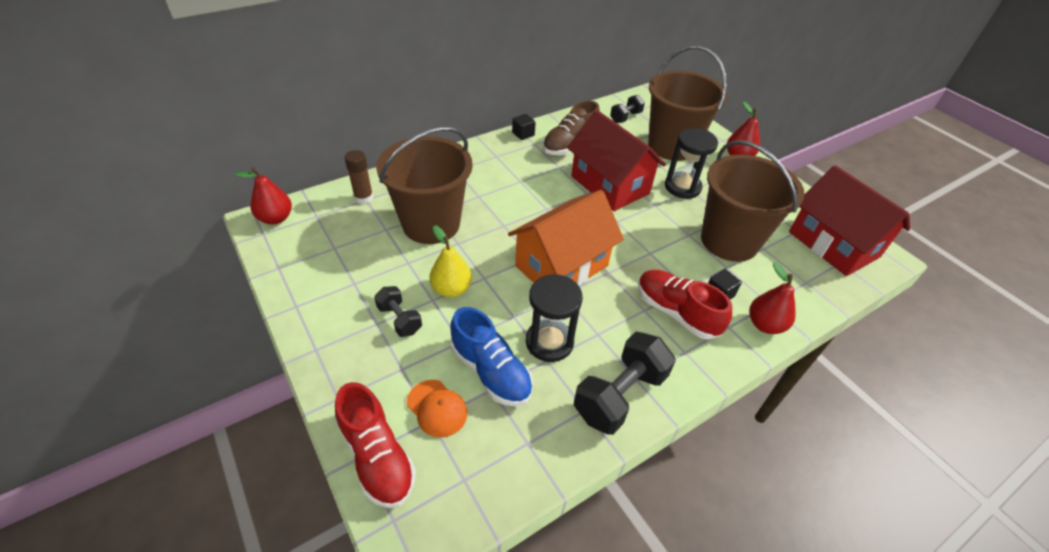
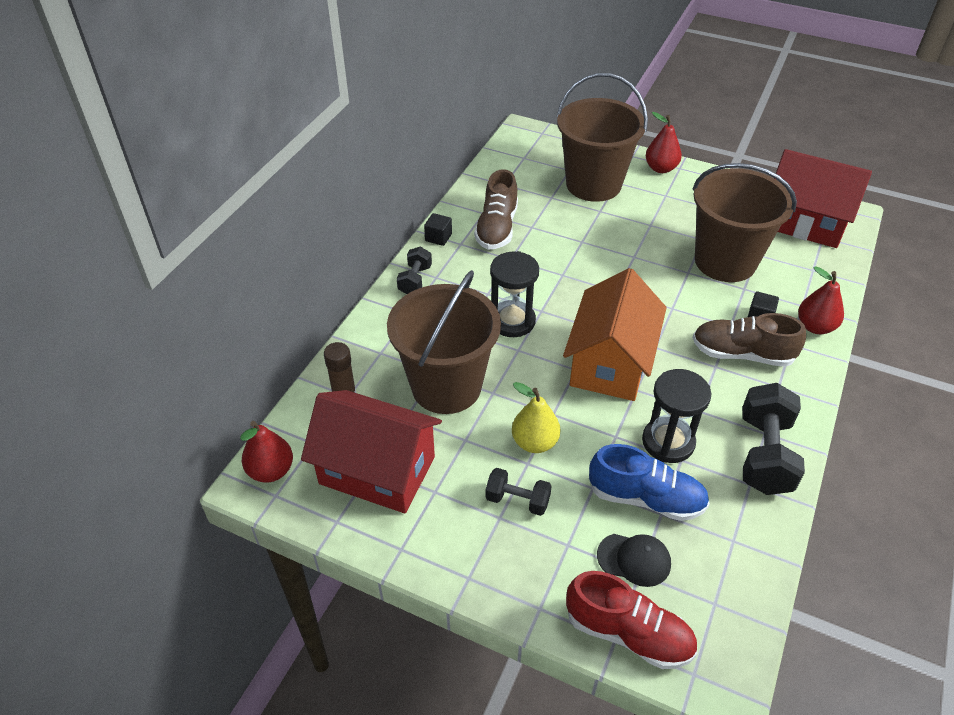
camera: 30 degrees left, 0 degrees up
orange cap [407,380,467,438] -> black cap [597,534,671,587]
red house [567,110,666,211] -> red house moved to [301,390,442,513]
black dumbbell [610,95,645,123] -> black dumbbell moved to [397,247,432,294]
red shoe [638,270,732,340] -> brown shoe [692,313,806,367]
black hourglass [665,128,718,199] -> black hourglass moved to [490,251,539,337]

